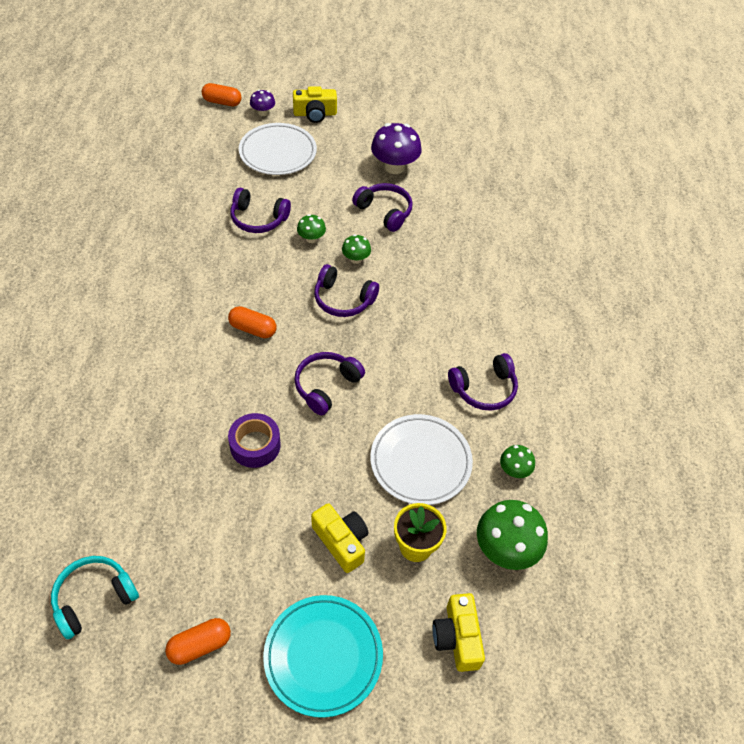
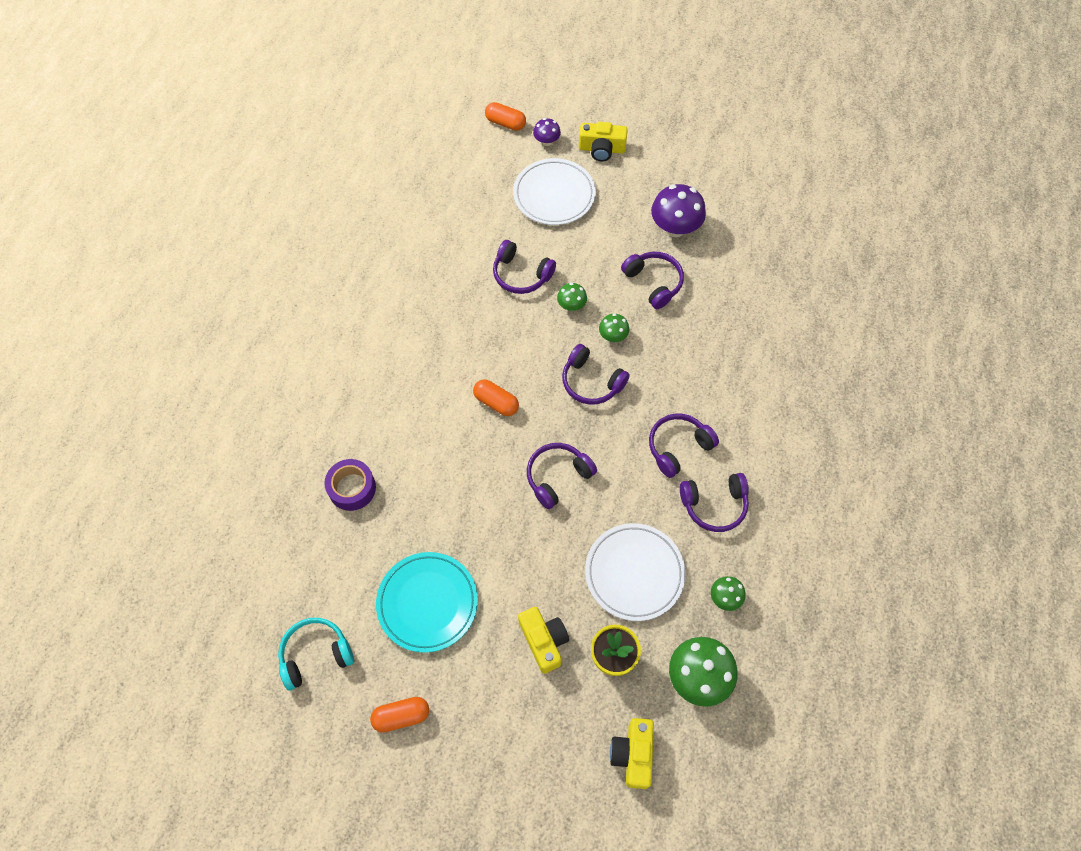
camera: 15 degrees right, 10 degrees up
purple tape [228,413,281,468] -> purple tape moved to [324,459,376,511]
turquoise plate [263,595,383,718] -> turquoise plate moved to [376,552,478,653]
none -> purple headphones [649,413,719,478]

